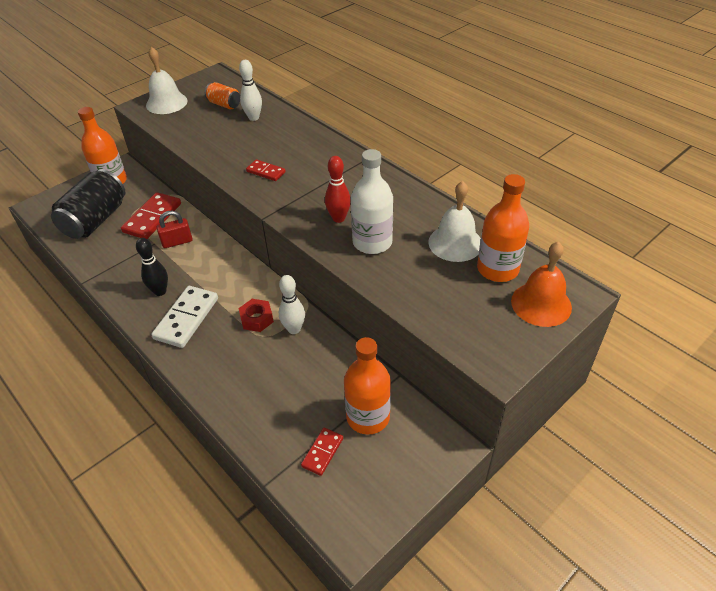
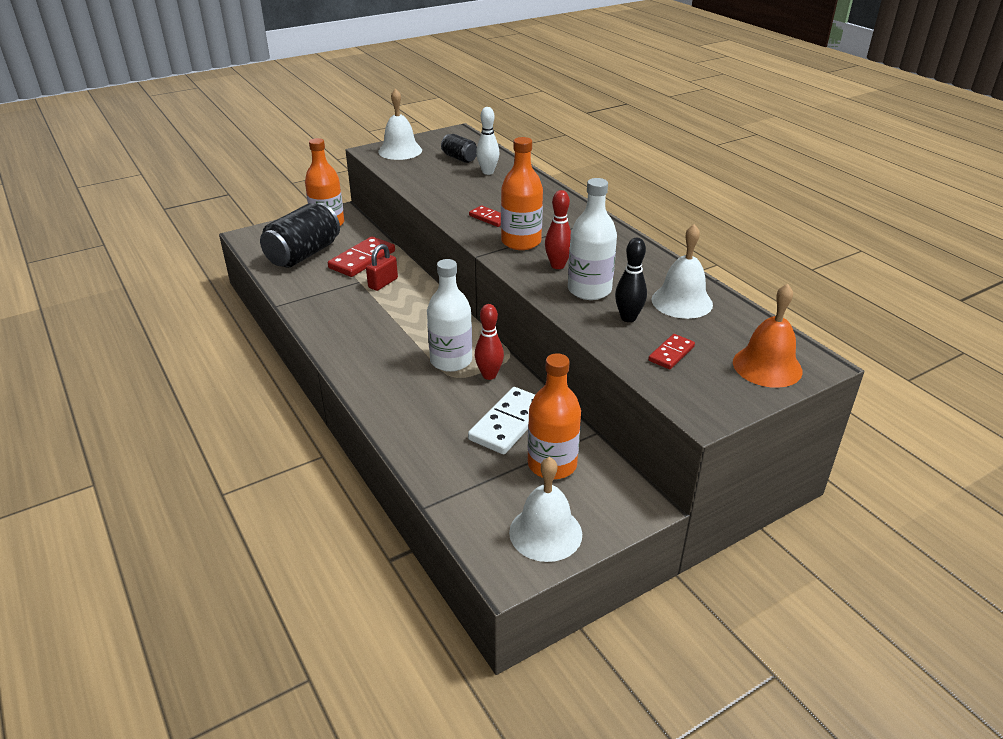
camera: 10 degrees right, 10 degrees down
black bowling pin [136,238,168,296] -> black bowling pin moved to [615,238,647,322]
white domino [151,286,218,348] -> white domino moved to [468,387,535,454]
red padlock [157,211,193,248] -> red padlock turned 45 degrees counterclockwise [366,244,398,291]
orange can [205,82,240,109] -> black can [441,134,477,163]
red nut [238,299,274,332] -> white bottle [427,259,472,372]
white bowling pin [279,275,305,334] -> red bowling pin [475,304,504,380]
red domino [301,428,343,476] -> red domino moved to [648,334,695,369]
orange bottle [477,174,529,282] -> orange bottle moved to [501,137,543,250]
none -> white bell [509,457,582,562]

